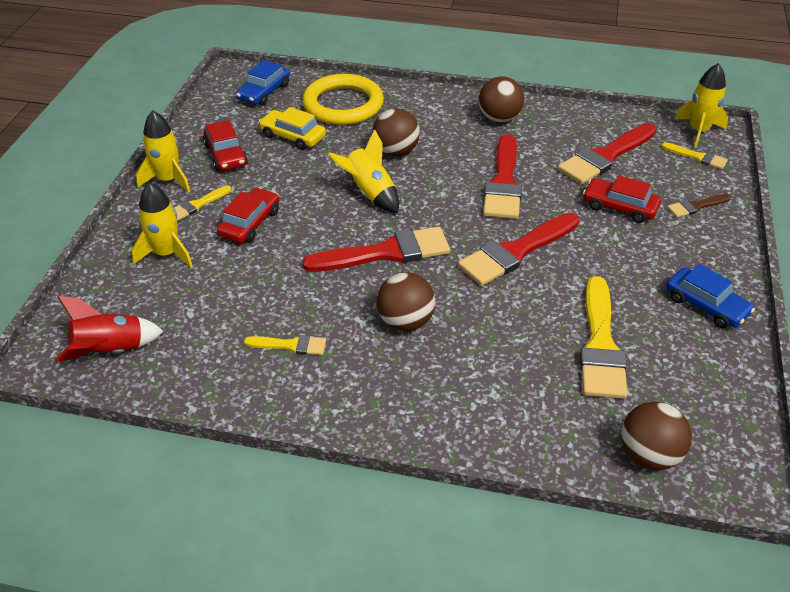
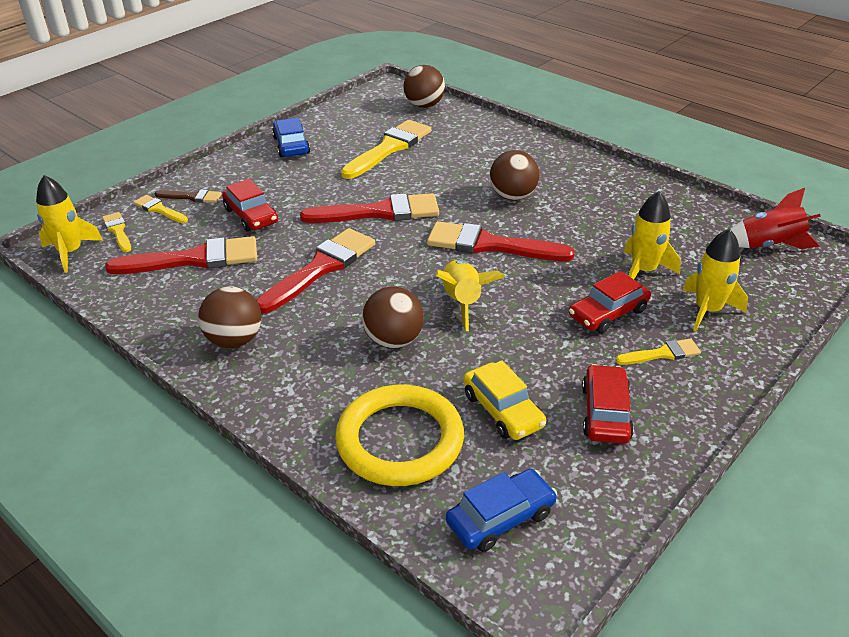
camera: 150 degrees left, 5 degrees down
yellow rocket [136,110,191,193] -> yellow rocket moved to [623,191,681,279]
yellow brush [244,335,326,355] -> yellow brush moved to [133,195,188,223]

